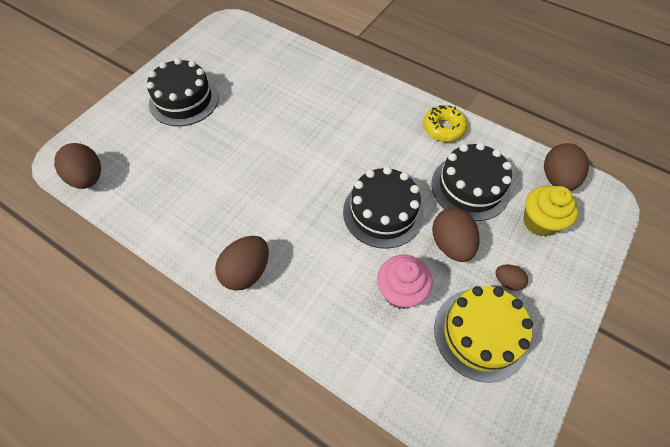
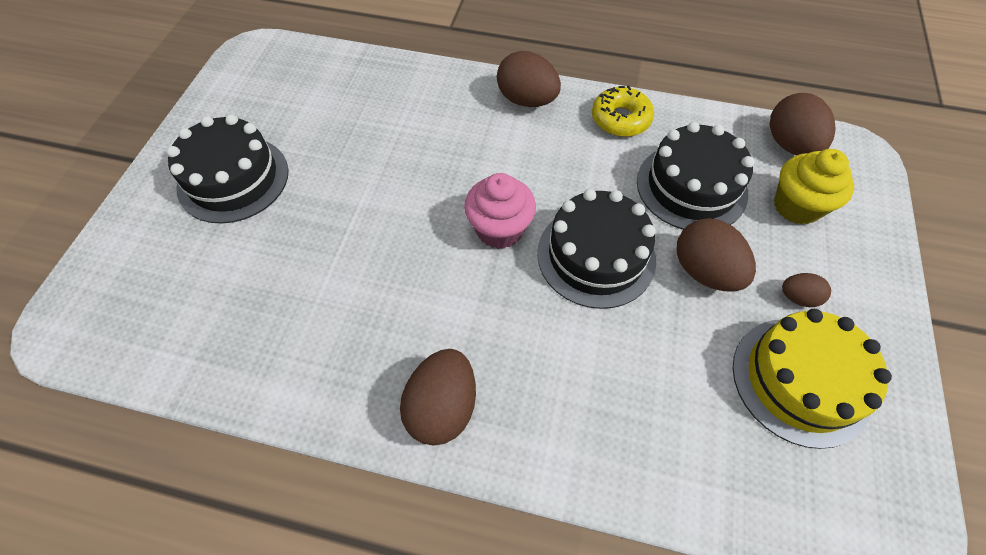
camera: 20 degrees left, 0 degrees up
brown egg [54,143,101,189] -> brown egg moved to [497,51,561,107]
pink cupcake [377,255,433,309] -> pink cupcake moved to [464,173,536,249]

